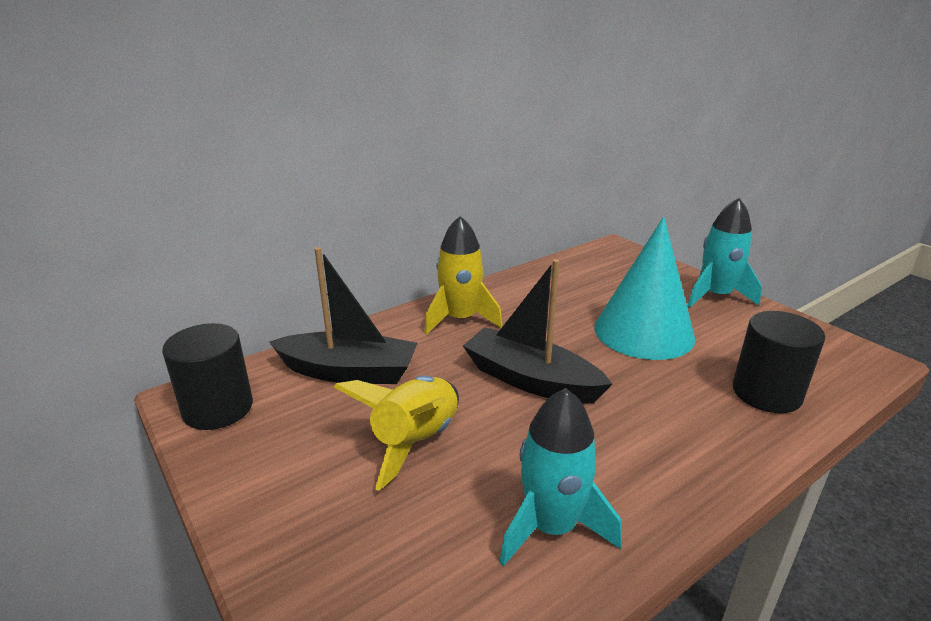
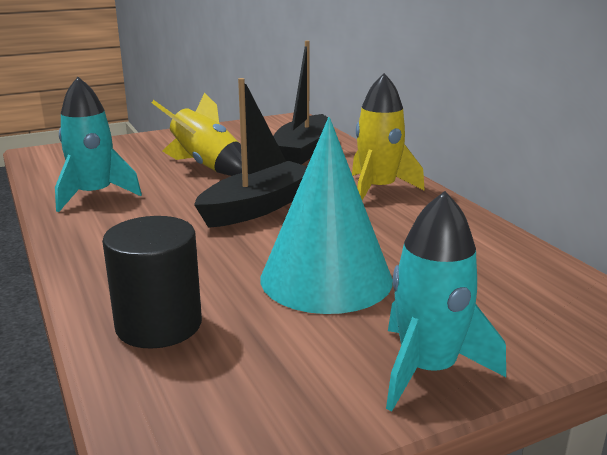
camera: 100 degrees right, 5 degrees down
black cylinder [162,323,253,430] -> none

